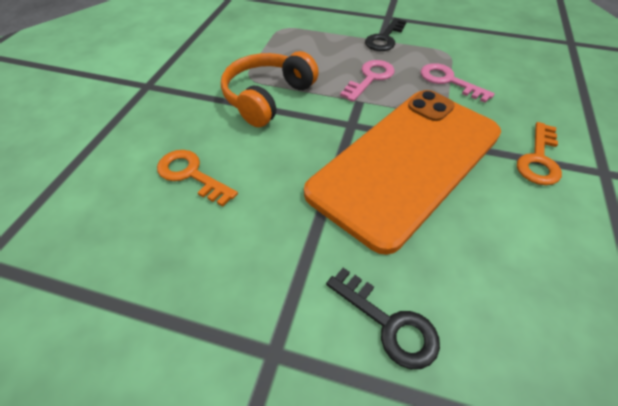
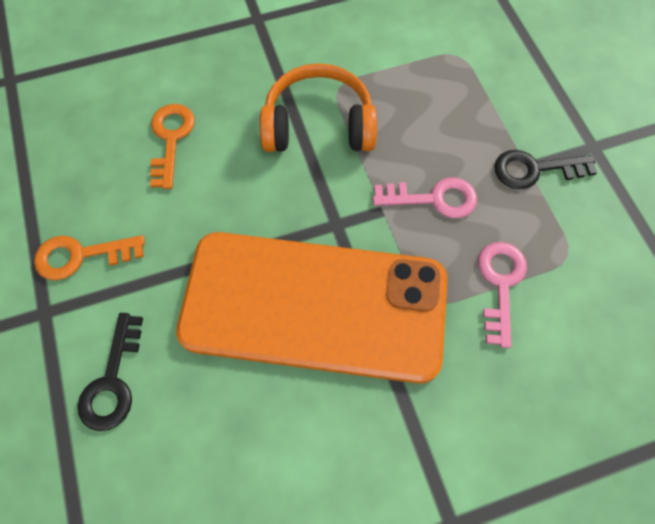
camera: 55 degrees right, 15 degrees up
orange key [517,122,562,185] -> orange key moved to [34,235,145,280]

